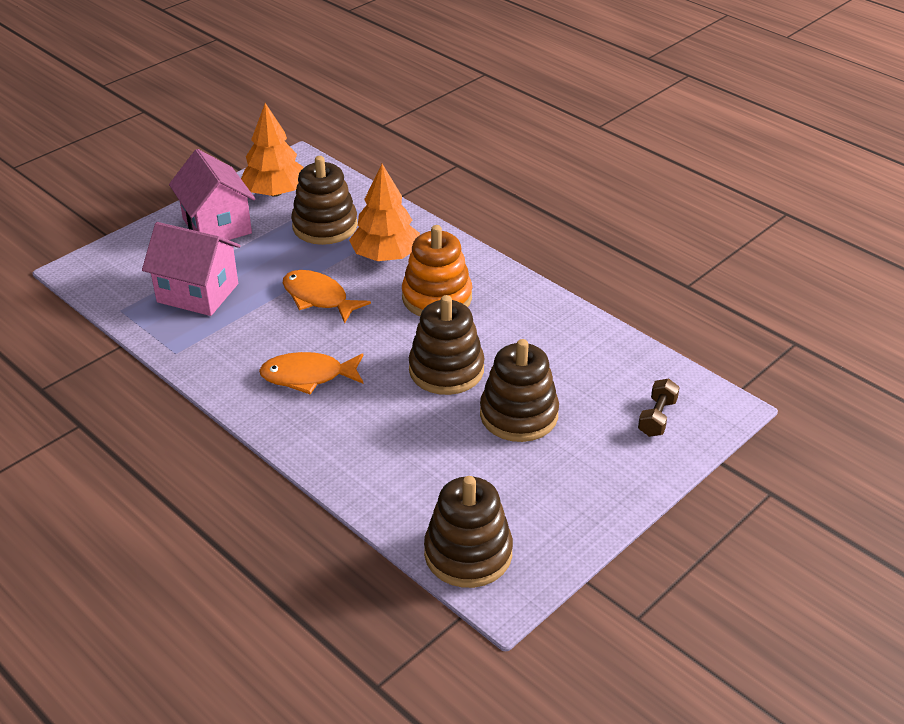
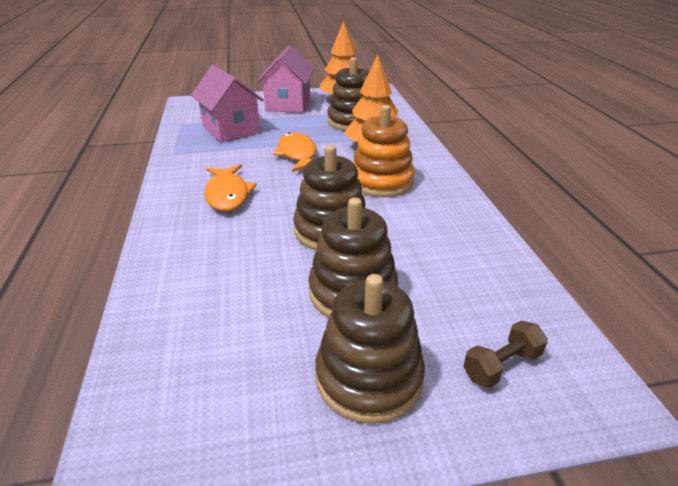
camera: 35 degrees right, 5 degrees down
orange fish [259,352,363,394] -> orange fish turned 135 degrees counterclockwise [204,164,257,211]
brown stacking toy [424,476,513,588] -> brown stacking toy moved to [315,274,425,424]

